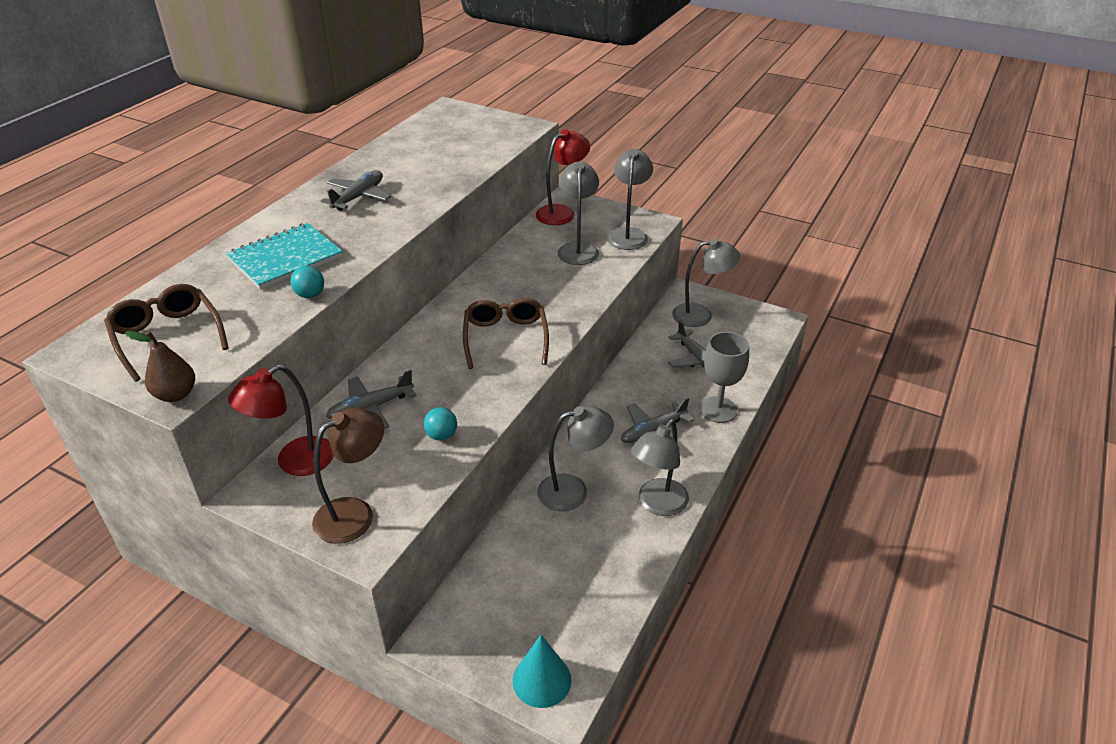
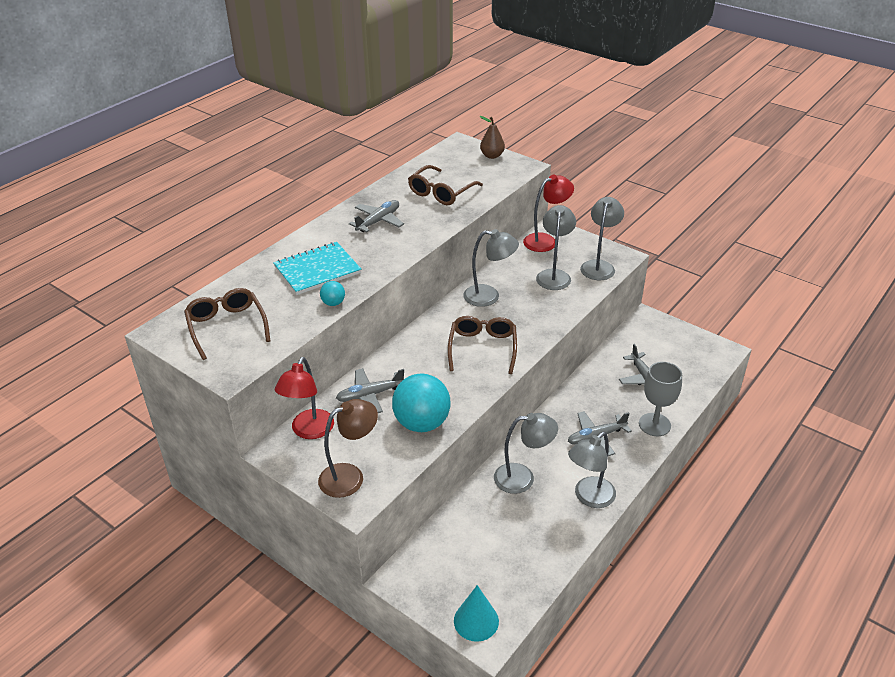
camera: 10 degrees right, 0 degrees up
brown pear [125,331,195,402] -> brown pear moved to [480,116,505,159]
red lamp [228,365,334,476] -> red lamp turned 45 degrees counterclockwise [275,357,334,439]
turquoise ball [424,407,457,441] -> turquoise ball [392,374,450,432], size x2.24
grey lamp [672,239,740,327] -> grey lamp moved to [463,229,519,307]
none -> brown glasses [408,165,483,205]

